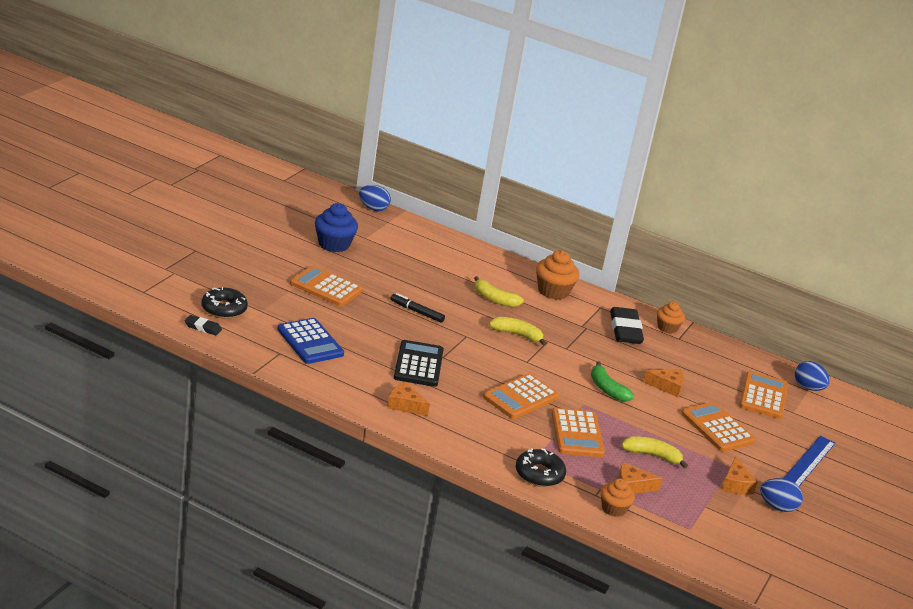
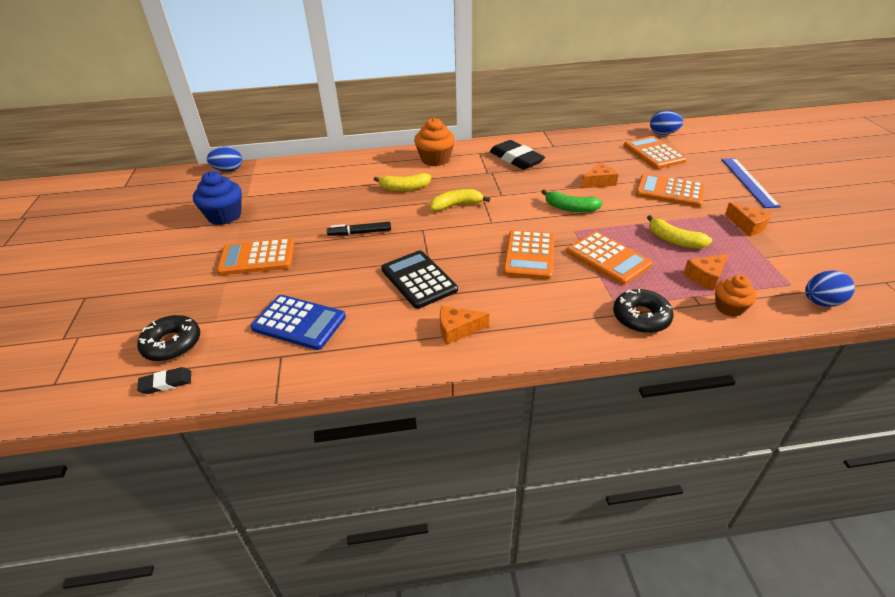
camera: 30 degrees left, 10 degrees up
yellow banana [621,437,688,468] -> yellow banana turned 120 degrees counterclockwise [647,215,712,249]
orange cupcake [657,302,685,334] -> none
blue egg [760,478,803,512] -> blue egg moved to [805,270,855,307]

